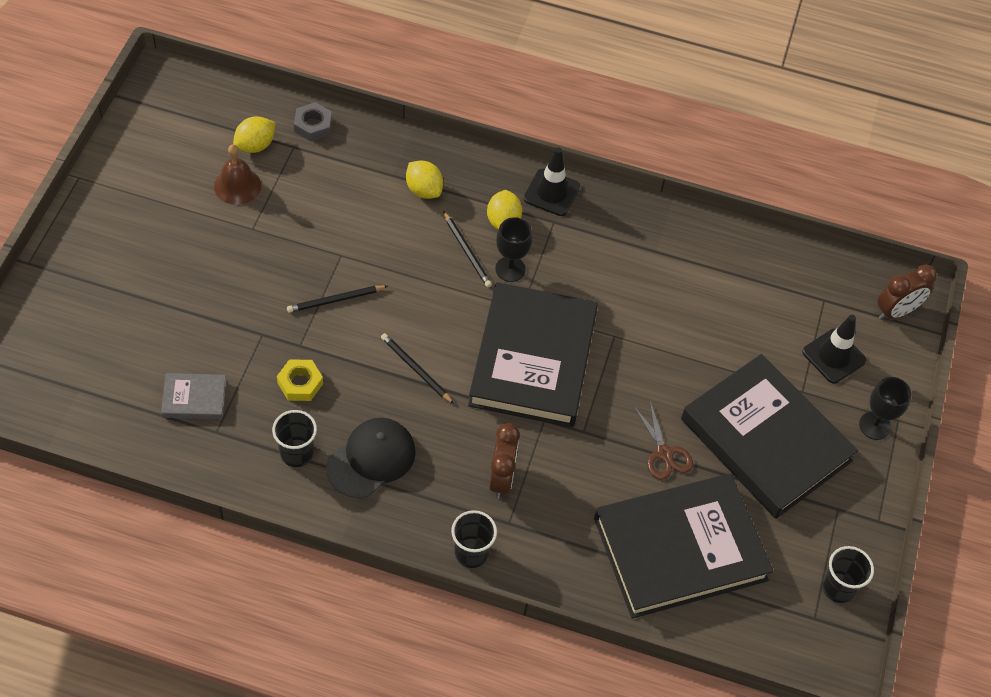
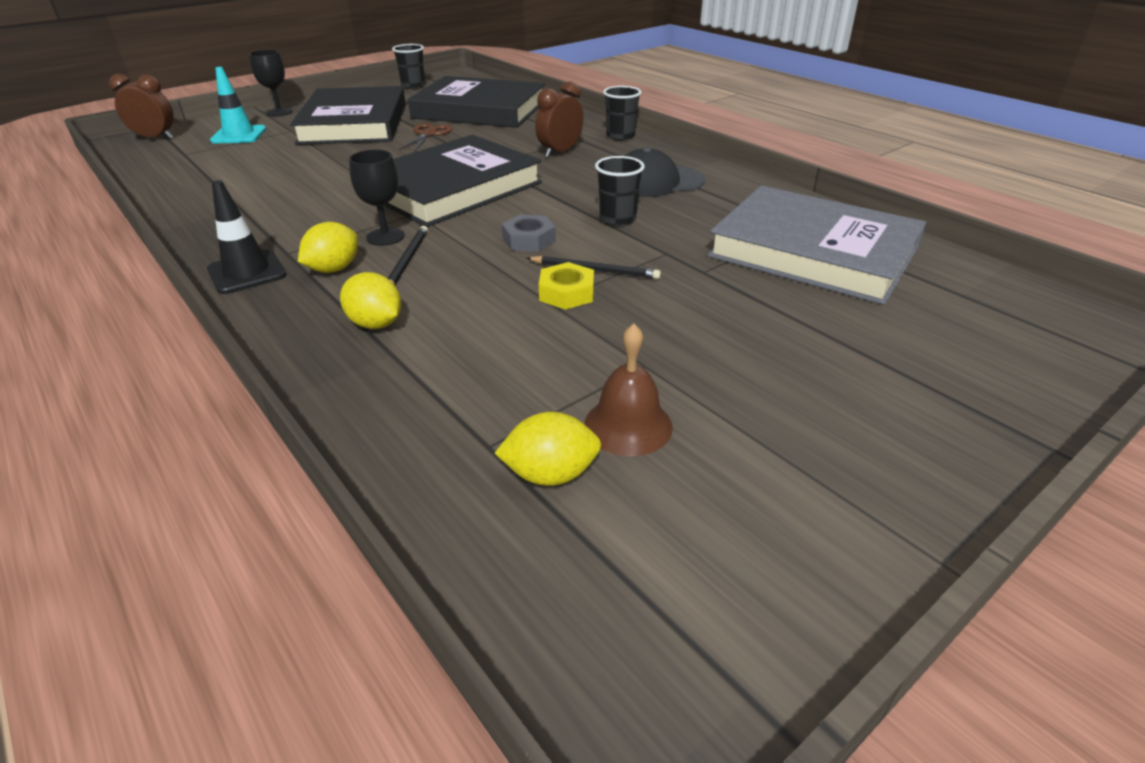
camera: 140 degrees left, 20 degrees down
grey book [161,373,227,419] -> grey book [707,186,926,305], size x2.36
black cup [272,410,317,467] -> black cup moved to [595,156,645,226]
yellow nut [277,359,323,401] -> yellow nut moved to [539,262,594,310]
grey nut [294,102,332,142] -> grey nut moved to [502,215,556,252]
black pencil [381,333,454,404] -> none
yellow lemon [406,161,443,199] -> yellow lemon turned 45 degrees counterclockwise [340,272,401,329]
black traffic cone [802,315,866,383] -> turquoise traffic cone [210,67,266,143]

